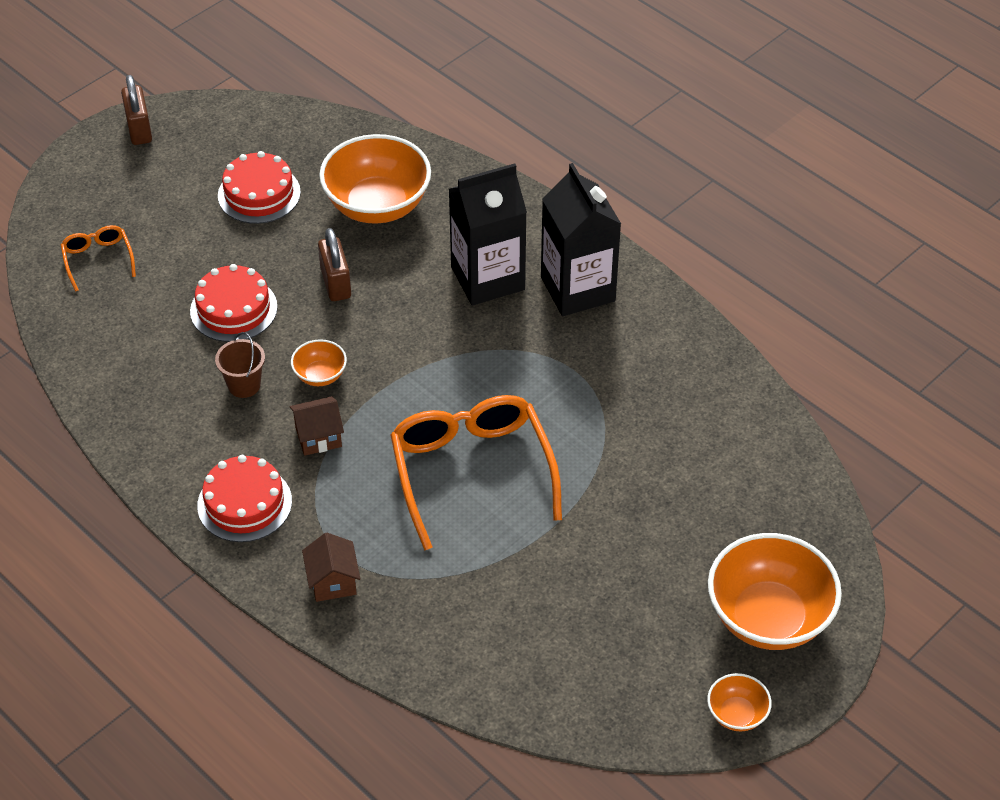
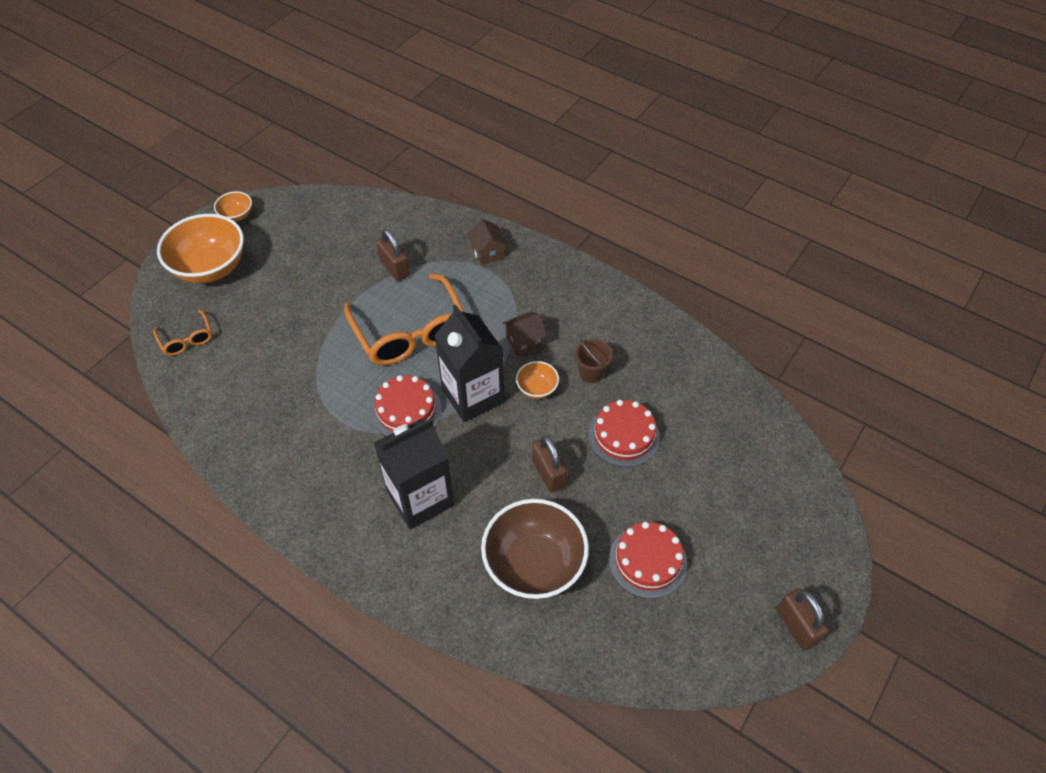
camera: 170 degrees right, 5 degrees up
orange glasses [61,225,136,292] -> orange glasses moved to [153,310,212,356]
red cake [197,455,292,542] -> red cake moved to [371,375,442,436]
orange bowl [319,134,431,224] -> brown bowl [481,499,589,599]
black carton [541,163,621,316] -> black carton moved to [434,304,504,422]
none -> brown padlock [376,229,410,281]

